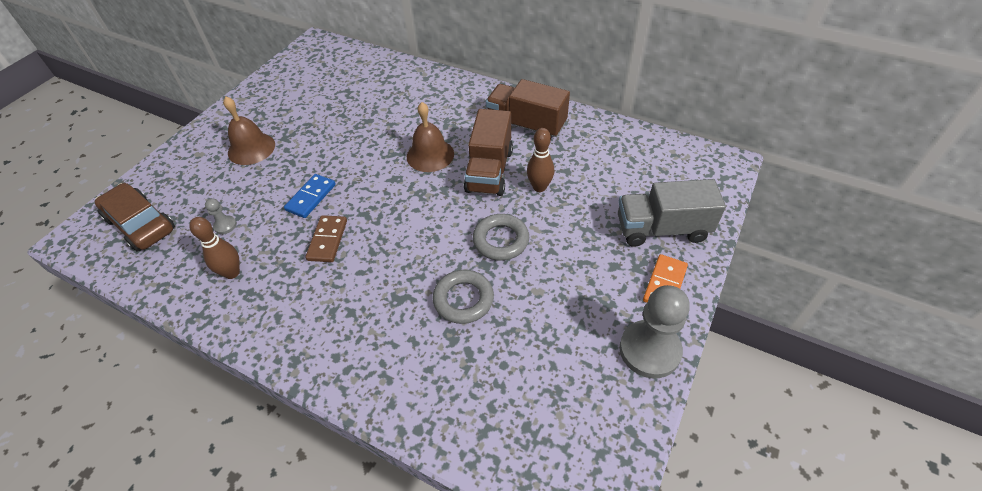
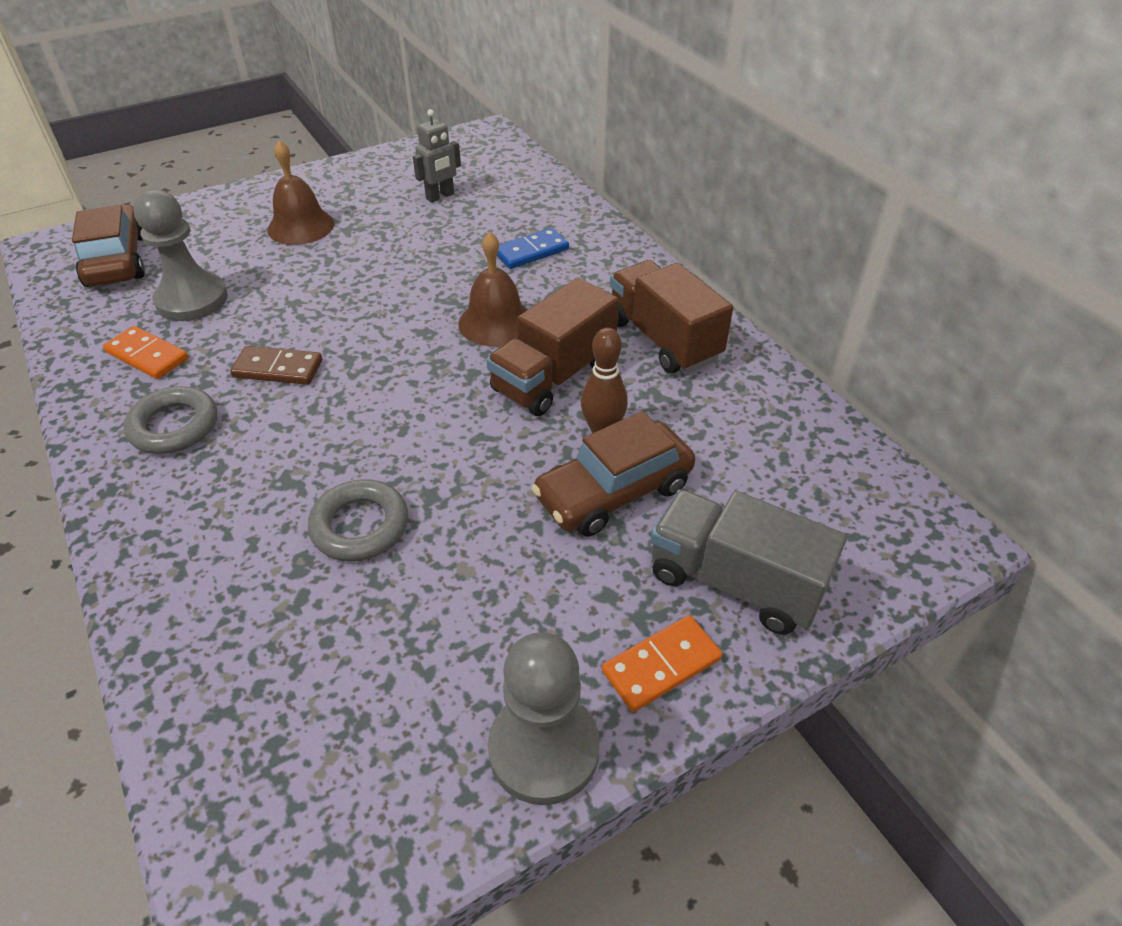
camera: 30 degrees right, 5 degrees down
brown bowling pin [189,217,240,279] -> orange domino [103,326,188,379]
grey pawn [205,198,237,234] -> grey pawn [133,189,228,321], size x2.26
blue domino [284,174,336,218] -> blue domino moved to [497,228,569,269]
brown domino [306,215,347,262] -> brown domino turned 60 degrees clockwise [230,346,322,385]
grey ring [473,214,529,261] -> grey ring moved to [123,386,217,454]
none -> grey robot [413,109,461,203]
none -> brown car [531,411,695,537]

